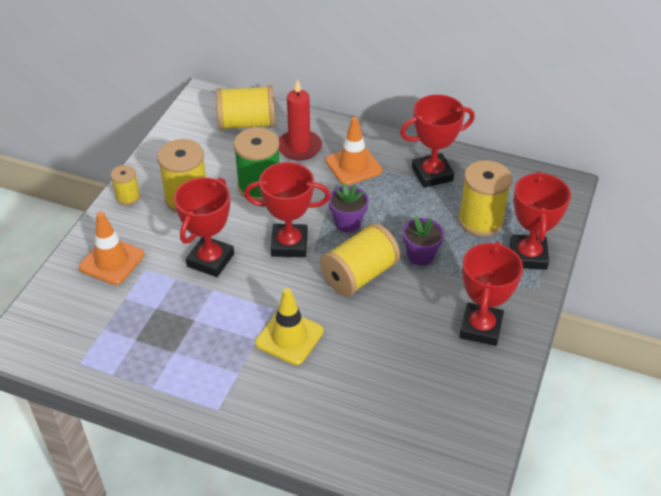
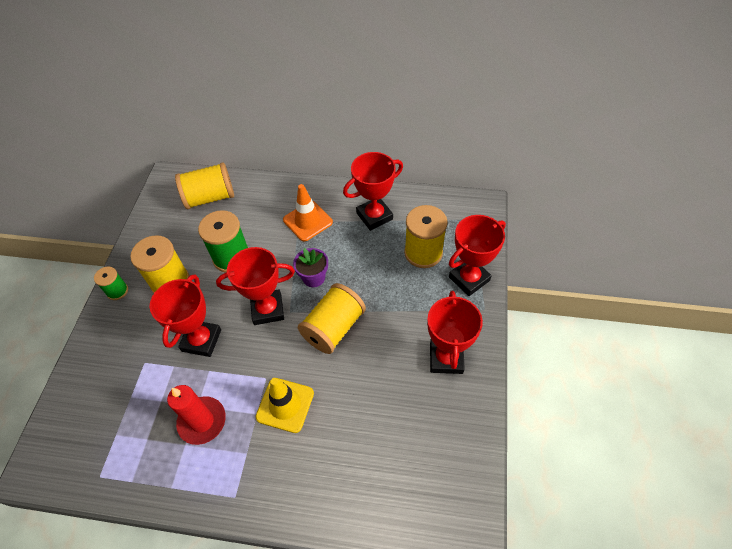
camera: 10 degrees left, 10 degrees up
orange traffic cone [79,212,144,285] -> none
yellow spool [111,165,140,205] -> green spool [94,267,128,300]
red candle [279,79,322,161] -> red candle moved to [167,385,226,445]
purple flower pot [403,216,444,266] -> none
red trophy [510,172,571,270] -> red trophy turned 60 degrees clockwise [449,215,506,296]

